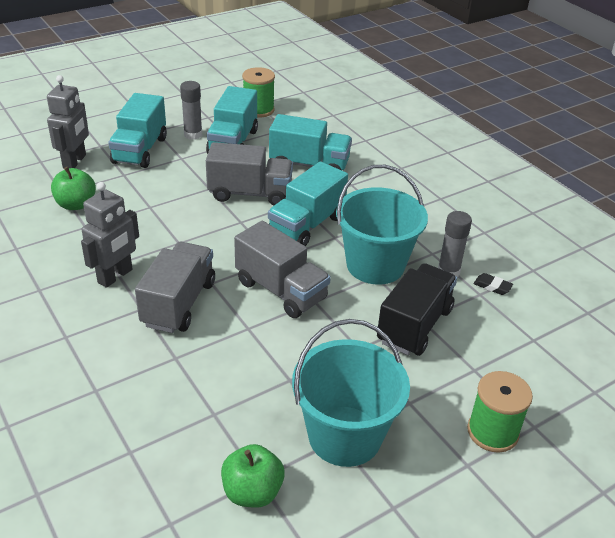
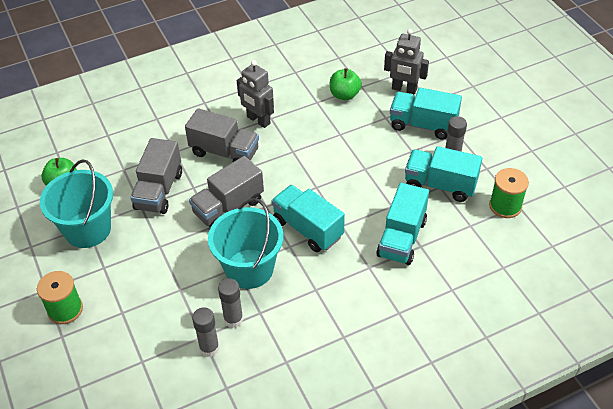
camera: 100 degrees right, 10 degrees up
grey truck [206,142,293,206] -> grey truck moved to [130,138,182,214]
black truck [377,263,457,356] -> none
black eraser [474,273,513,295] -> grey glue stick [192,307,219,357]

